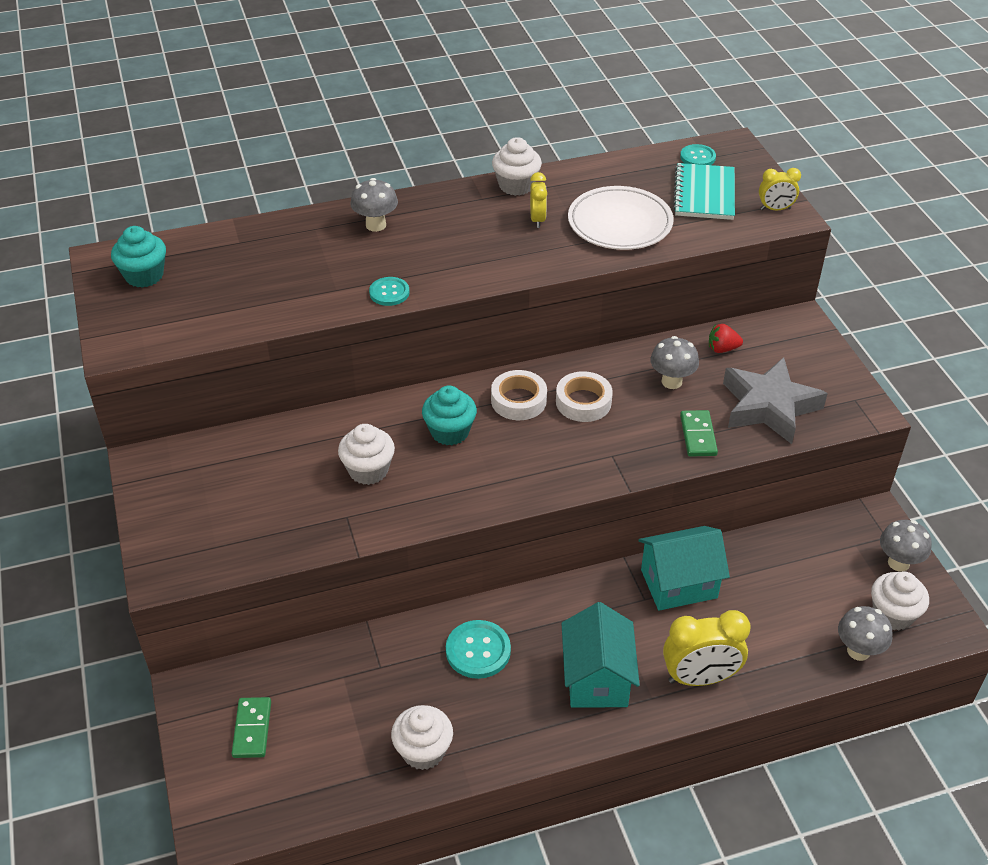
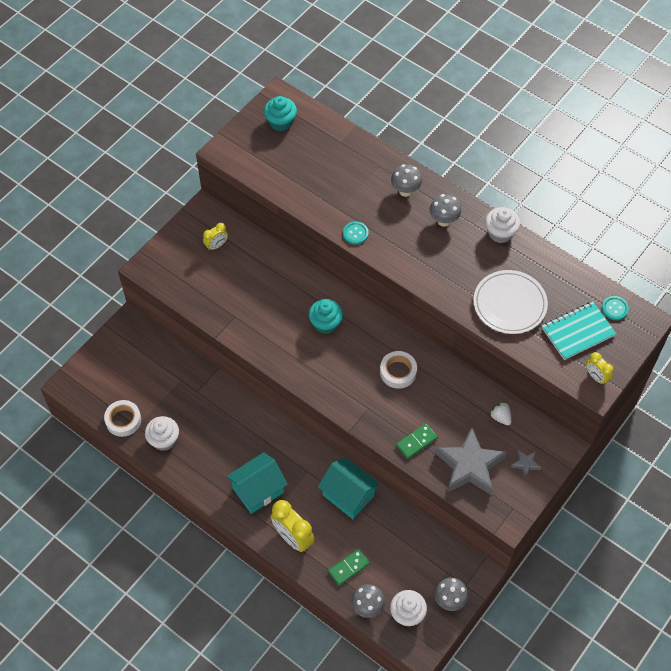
camera: 55 degrees right, 15 degrees up
green domino [232,697,271,758] -> green domino moved to [328,549,370,586]
white cupcake [338,424,395,485] -> none
turquoise button [446,620,511,679] -> none
white tape [491,370,547,420] -> white tape moved to [104,400,141,437]
yellow clock [530,172,547,228] -> yellow clock moved to [203,223,228,251]
grey mushroom [650,336,699,389] -> grey mushroom moved to [430,194,462,227]
red strawberry [709,324,743,353] -> white strawberry [490,402,512,425]
none -> grey star [511,450,541,478]

